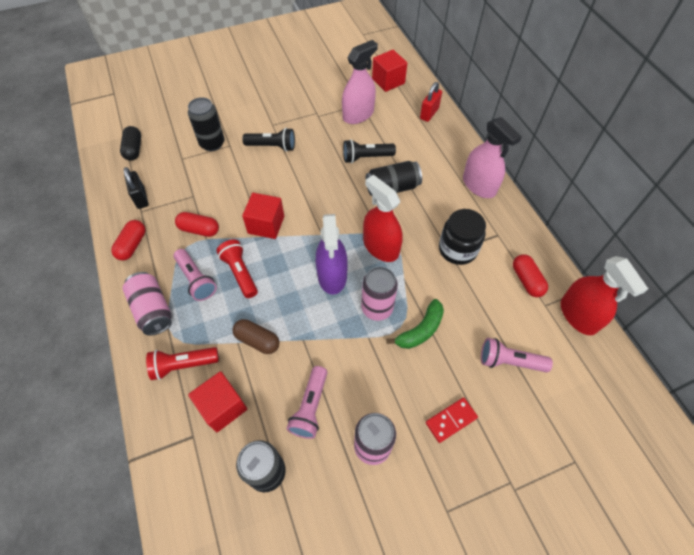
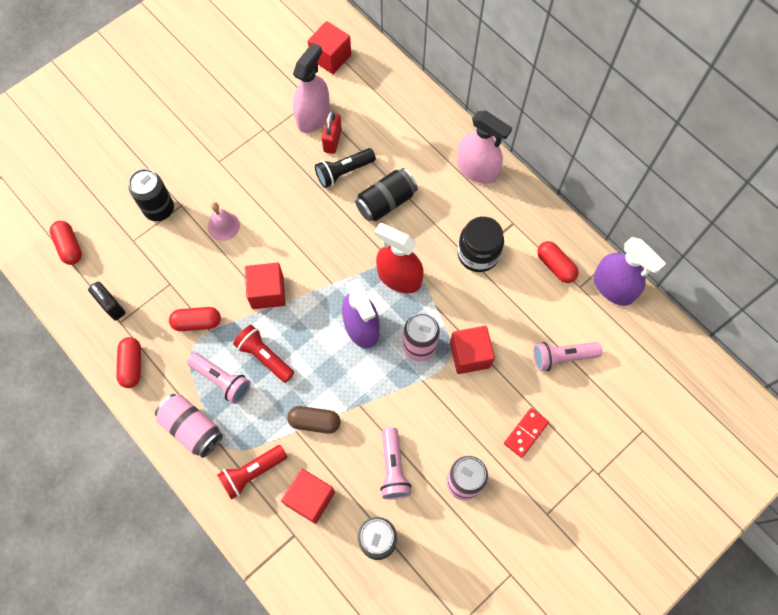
camera: 20 degrees left, 10 degrees up
black capsule [120,126,141,161] -> red capsule [50,221,82,265]
black flashlight [242,128,295,152] -> none
green banana [387,299,444,349] -> red cube [450,326,495,374]
red padlock [420,82,442,122] -> red padlock moved to [321,111,342,154]
red spray bottle [561,256,648,335] -> purple spray bottle [594,237,666,306]
none -> pink bell [208,202,240,241]

